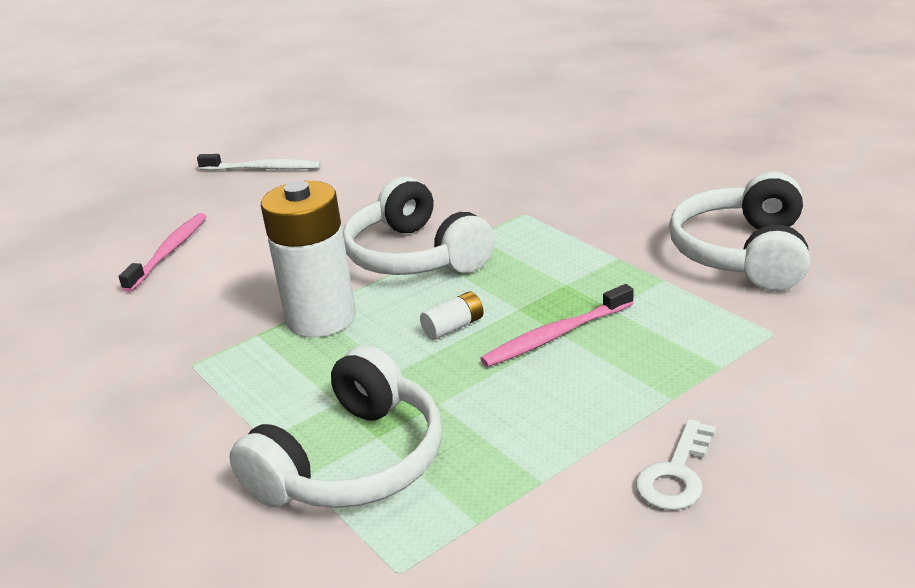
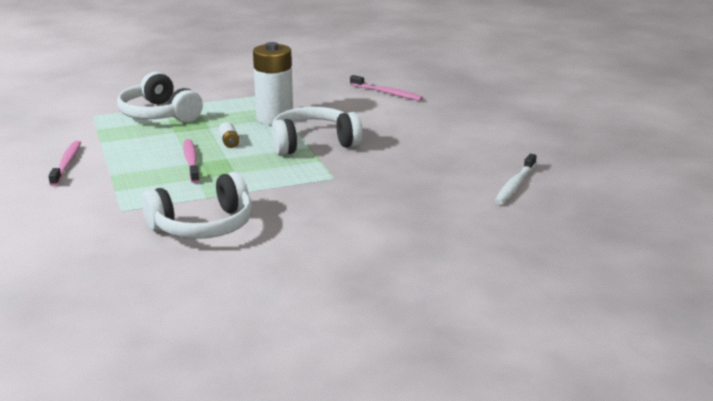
camera: 105 degrees right, 5 degrees down
white toothbrush [197,154,321,171] -> white toothbrush moved to [495,154,537,204]
white key [635,419,716,510] -> pink toothbrush [48,141,81,186]
white headphones [669,172,810,291] -> white headphones turned 120 degrees clockwise [142,172,252,239]

